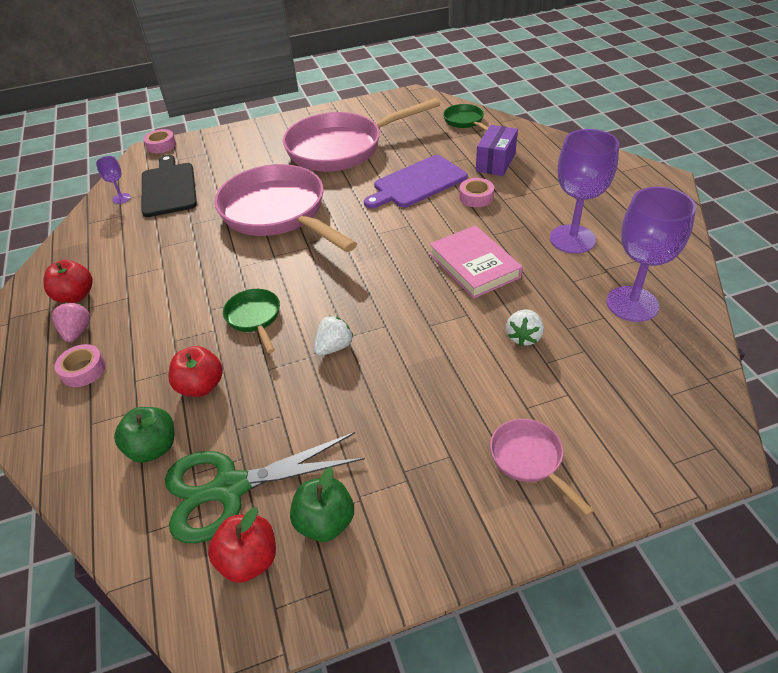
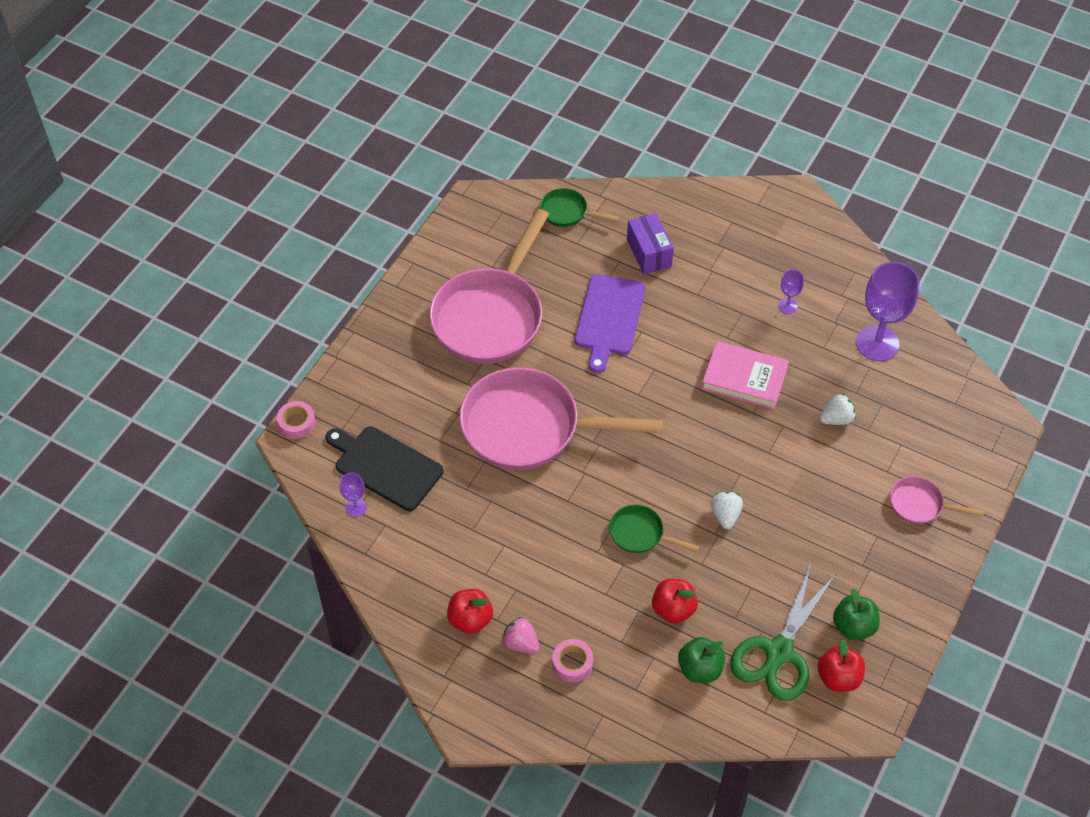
camera: 45 degrees left, 10 degrees up
pink tape [459,178,494,207] -> none
white strawberry [506,310,544,346] -> white strawberry turned 90 degrees counterclockwise [820,394,856,425]
purple goblet [550,129,619,254] -> purple goblet [778,270,804,314], size x0.46

